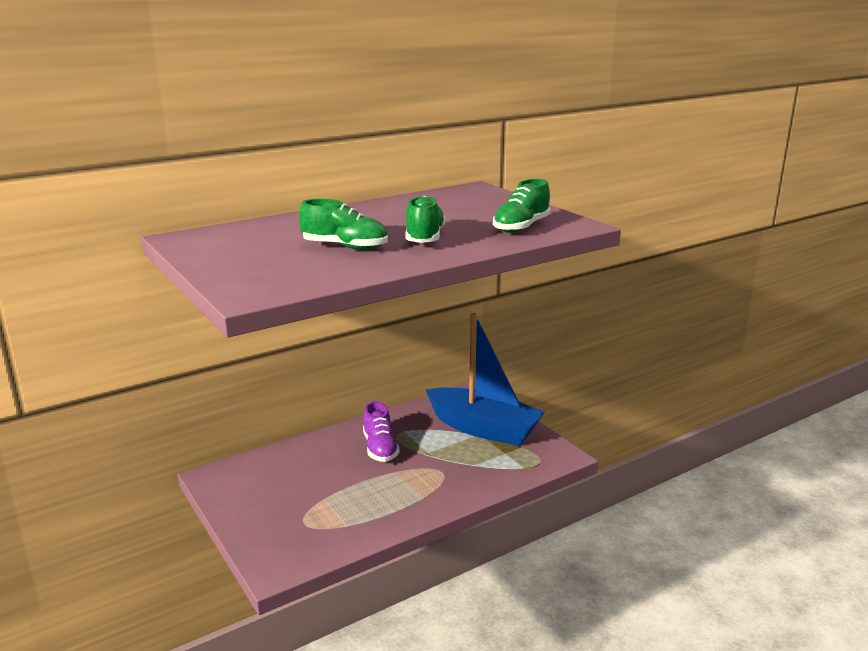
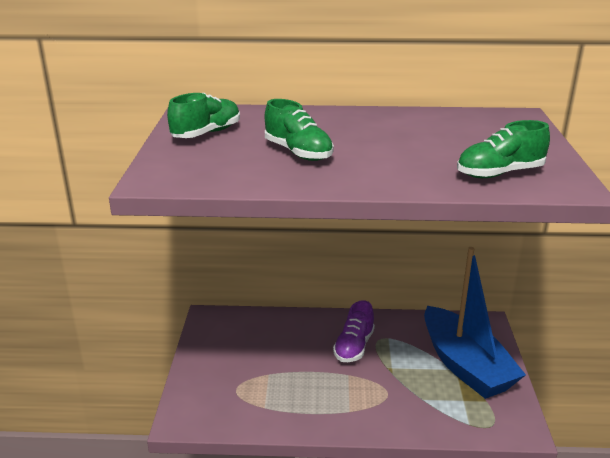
camera: 35 degrees right, 5 degrees up
green shoe [405,196,445,243] -> green shoe moved to [167,93,240,138]

